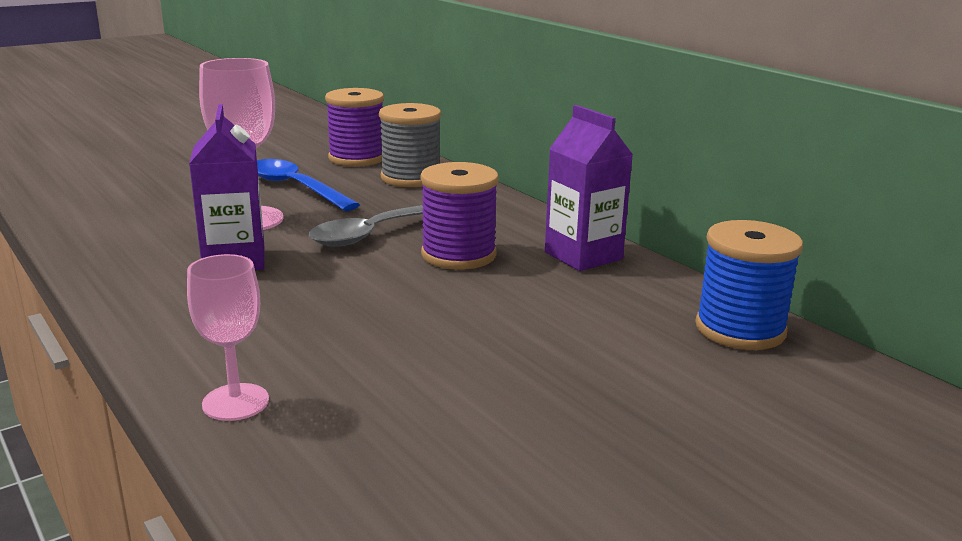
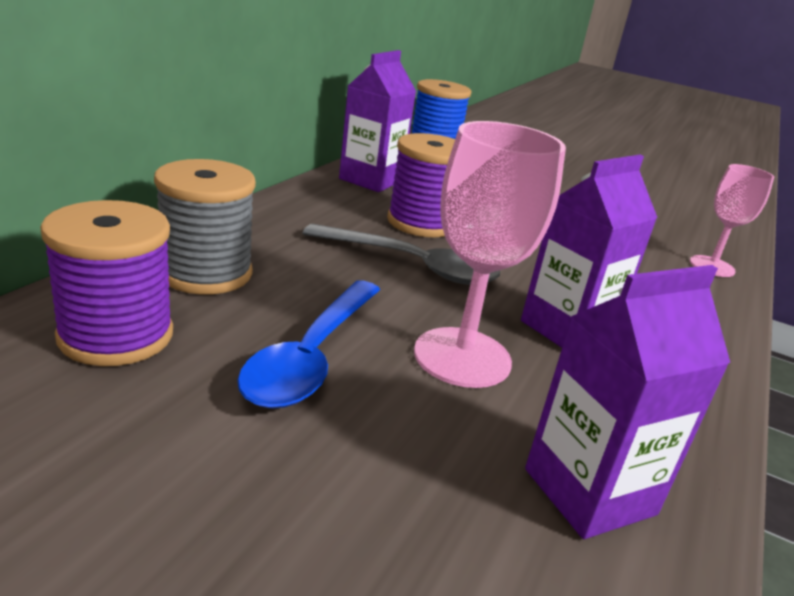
camera: 120 degrees left, 5 degrees up
none -> purple carton [525,265,730,539]

